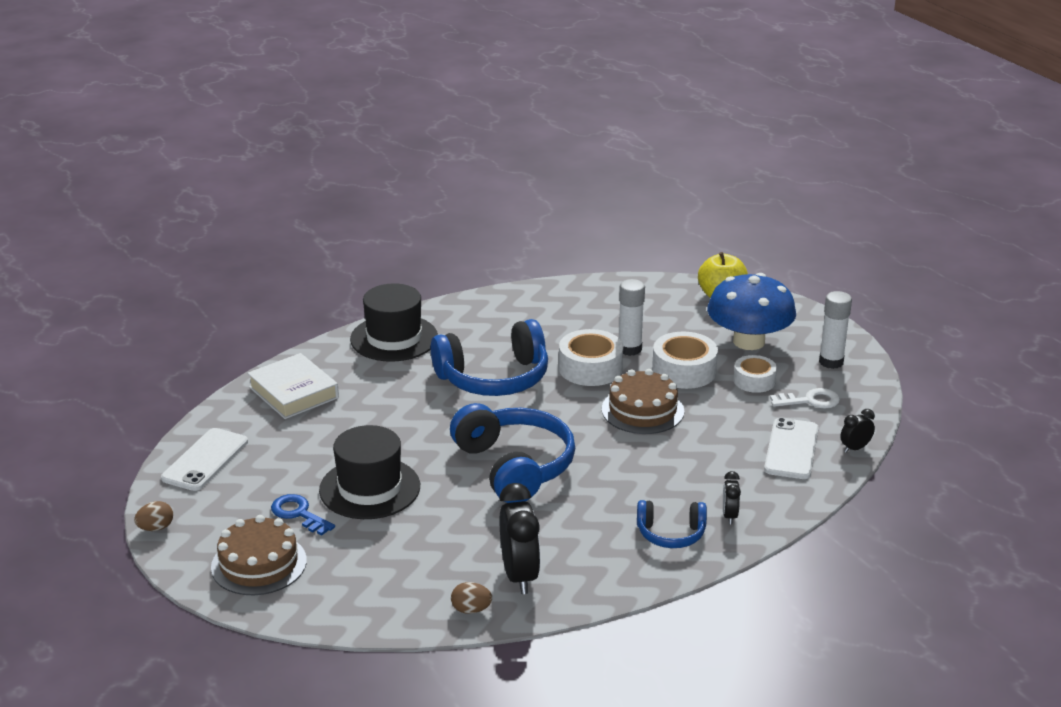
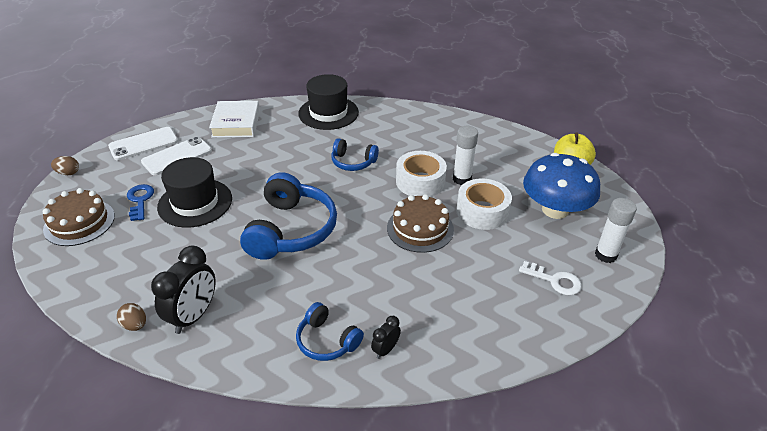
camera: 35 degrees right, 10 degrees up
blue headphones [431,319,548,396] -> blue headphones [331,138,379,171], size x0.54
white tape [733,355,777,393] -> none
white phone [764,417,819,479] -> white phone moved to [141,137,212,175]
black clock [840,409,875,453] -> none

